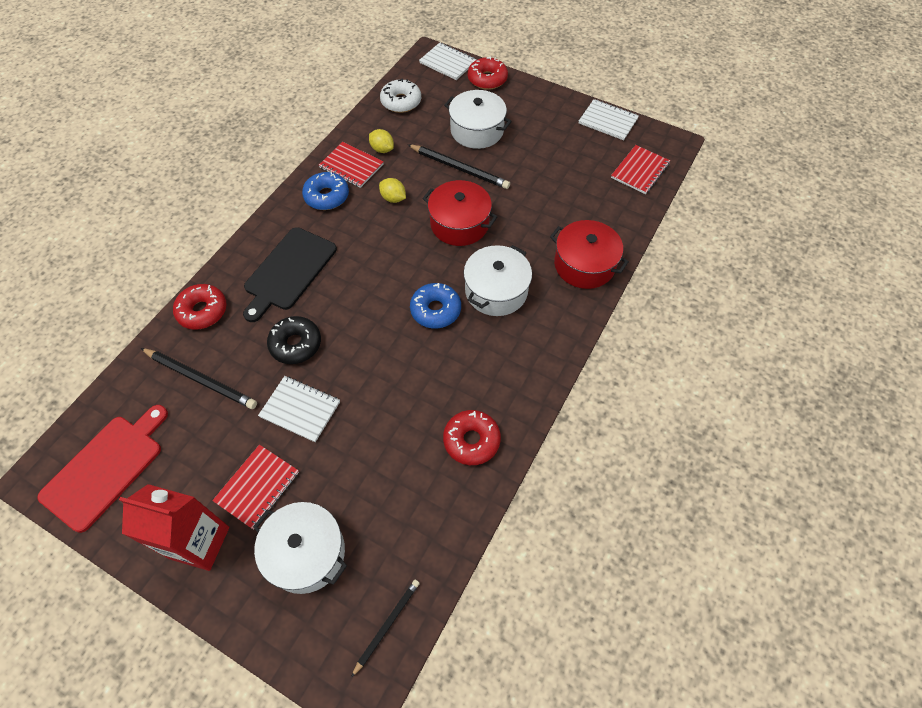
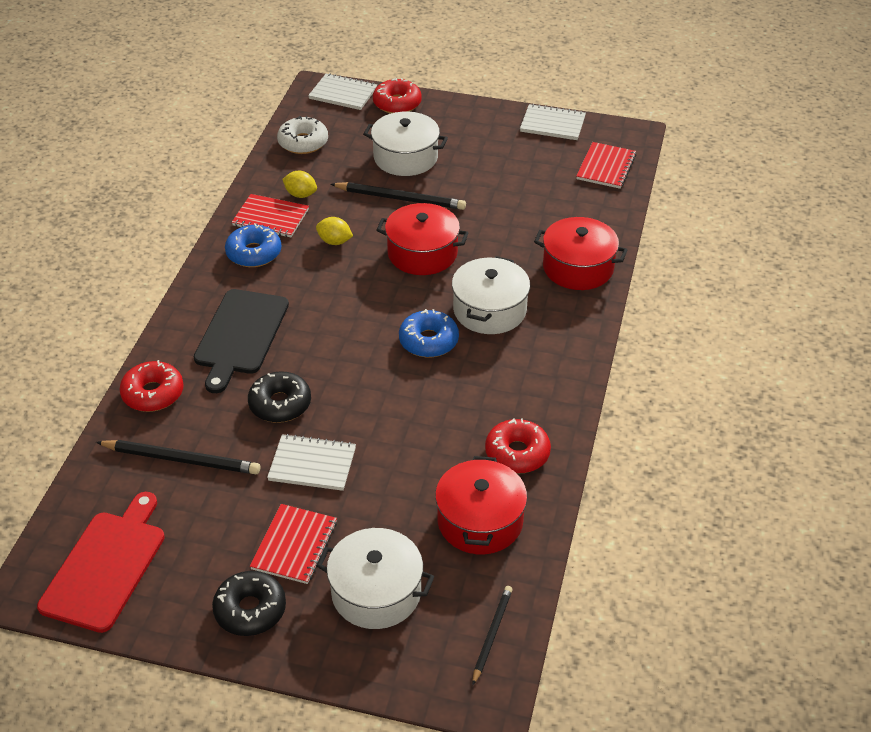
camera: 15 degrees left, 15 degrees down
red carton [119,484,229,571] -> black donut [212,571,286,636]
none -> red pot [435,456,527,554]

